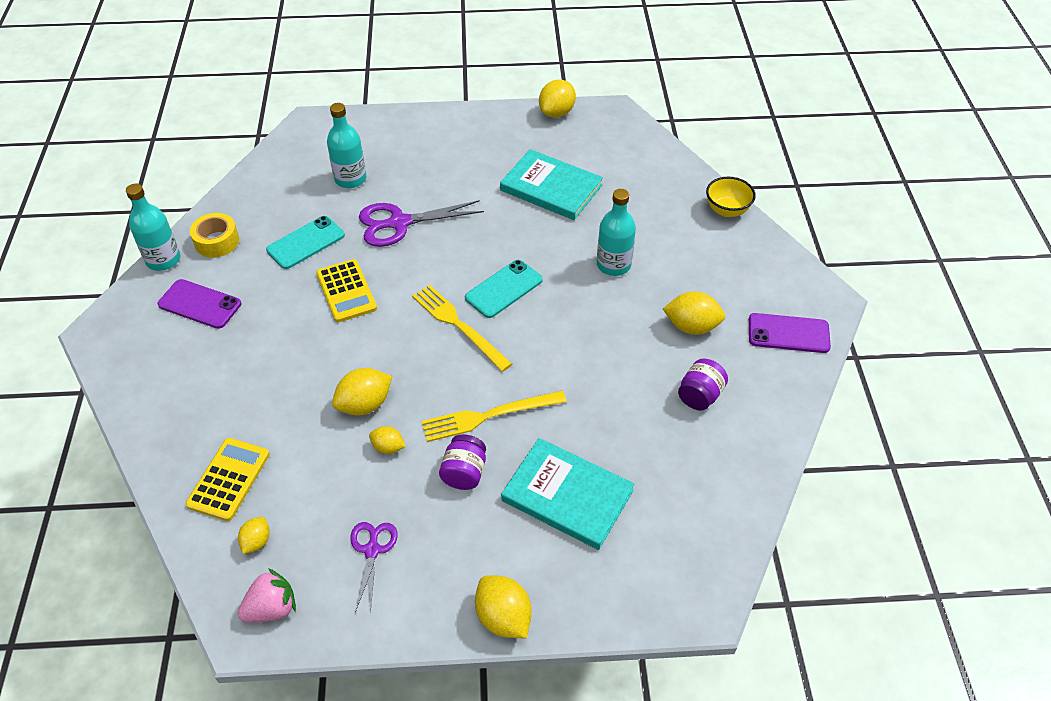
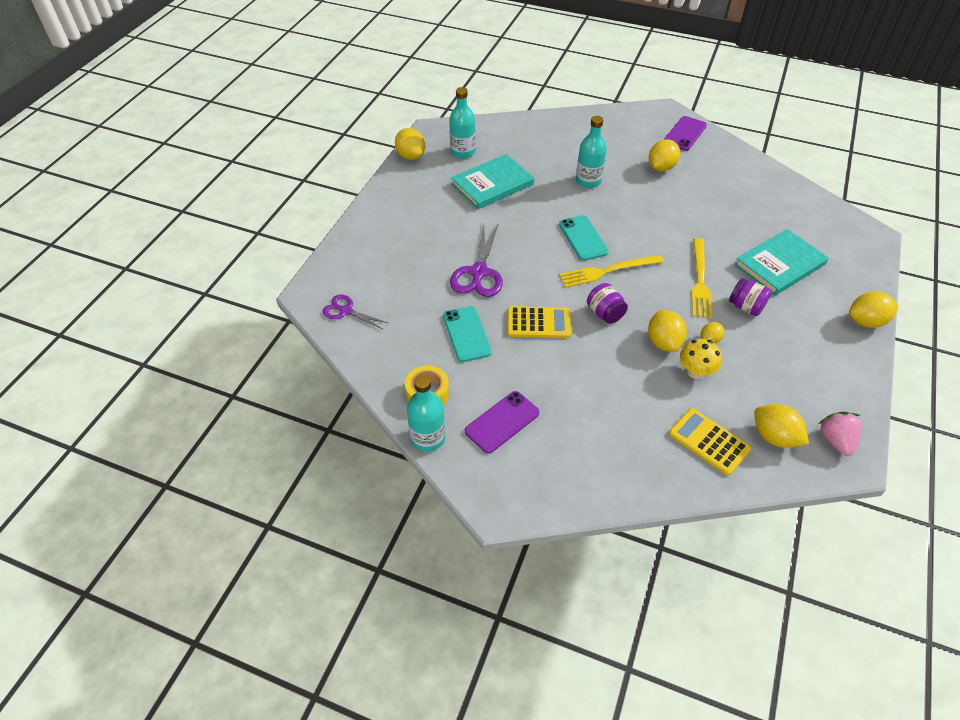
camera: 65 degrees left, 0 degrees up
yellow lemon [238,517,270,554] -> yellow lemon [754,404,809,448], size x1.71
turquoise bottle [327,103,366,188] -> turquoise bottle moved to [449,87,476,159]
purple scissors [350,522,398,613] -> purple scissors moved to [322,295,388,329]
purple jar [678,359,728,411] -> purple jar moved to [587,283,628,324]
yellow bowl [706,177,756,217] -> none
none -> yellow mushroom [680,339,722,379]

